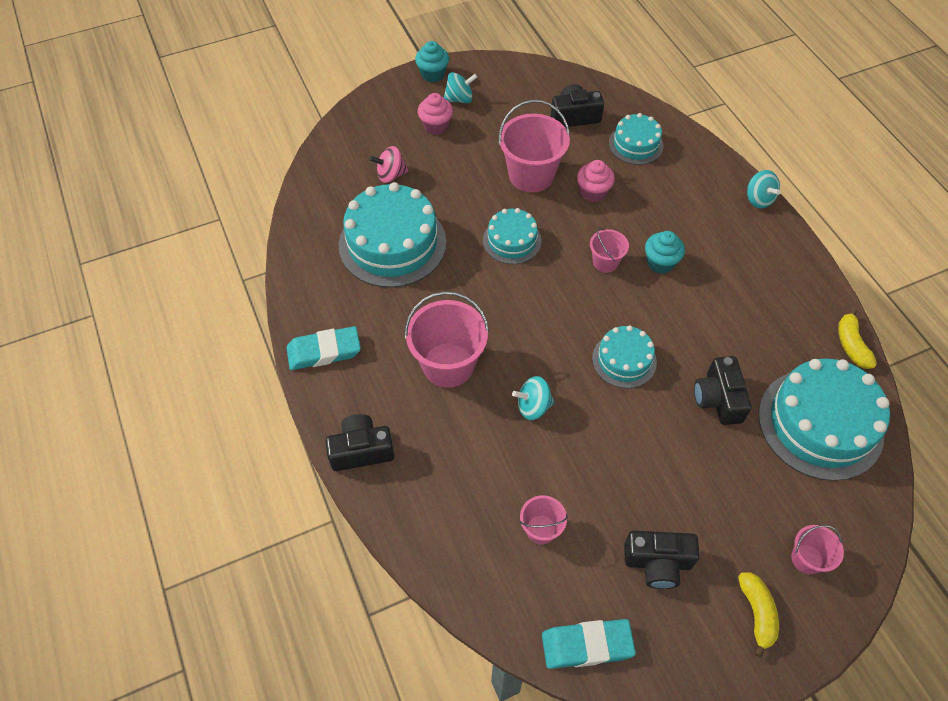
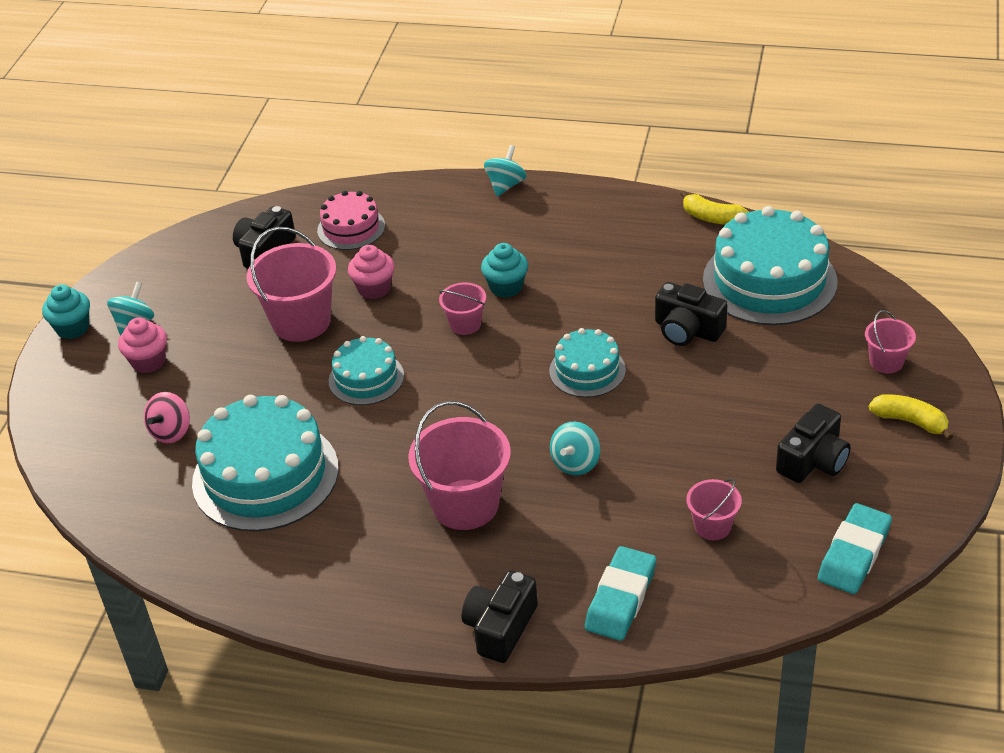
camera: 50 degrees left, 15 degrees down
turquoise eraser [287,326,361,370] -> turquoise eraser moved to [585,546,656,641]
turquoise cake [609,113,663,165] -> pink cake [317,191,385,250]
turquoise spinning top [747,170,781,208] -> turquoise spinning top turned 75 degrees counterclockwise [484,145,526,197]

